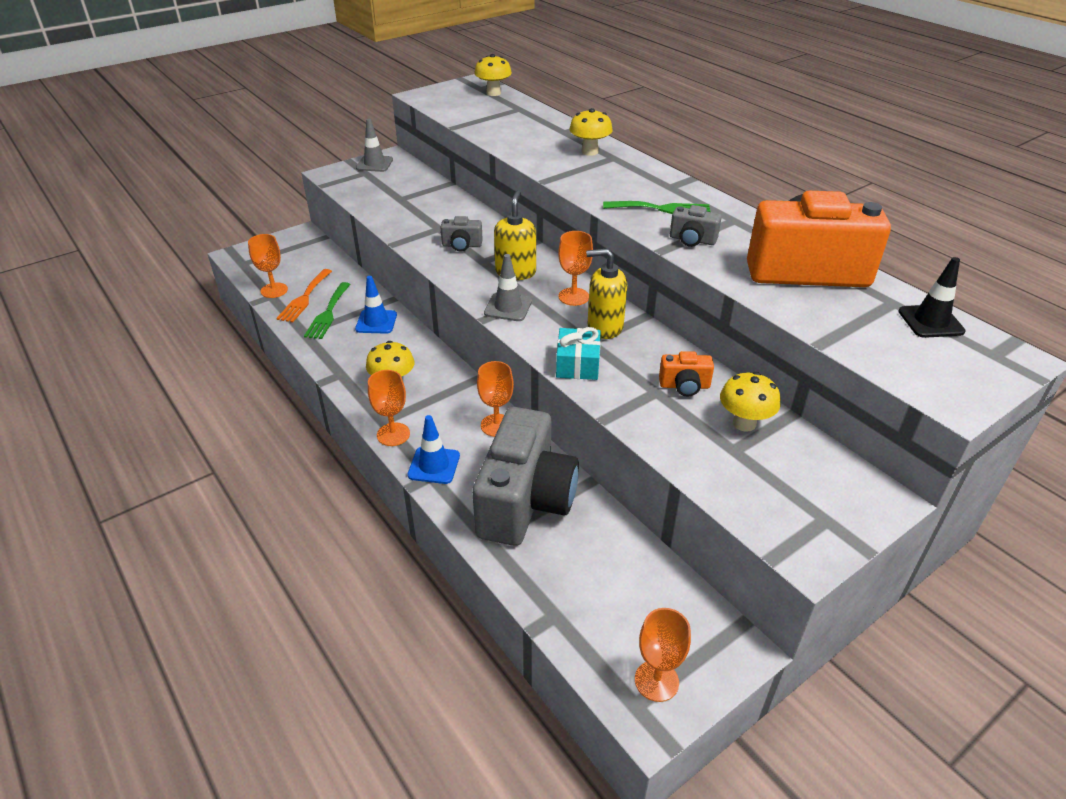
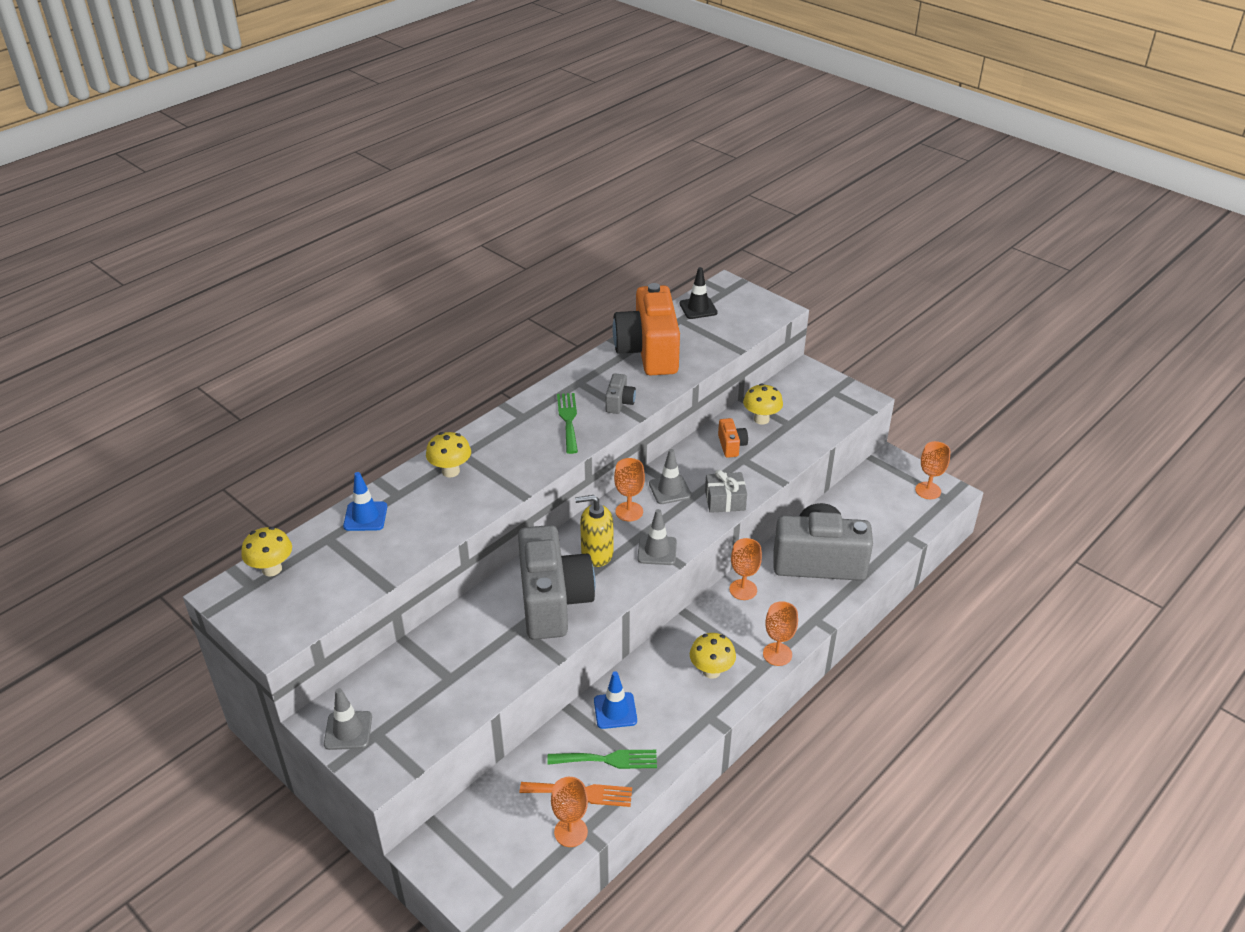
camera: 100 degrees left, 0 degrees up
blue traffic cone [407,415,460,484] -> blue traffic cone moved to [343,472,387,531]
grey camera [441,216,483,252] -> grey camera [518,525,595,640], size x2.39
turquoise gift [556,327,601,380] -> grey gift [705,470,747,513]
yellow soap dispenser [586,248,627,339] -> grey traffic cone [649,449,691,504]

